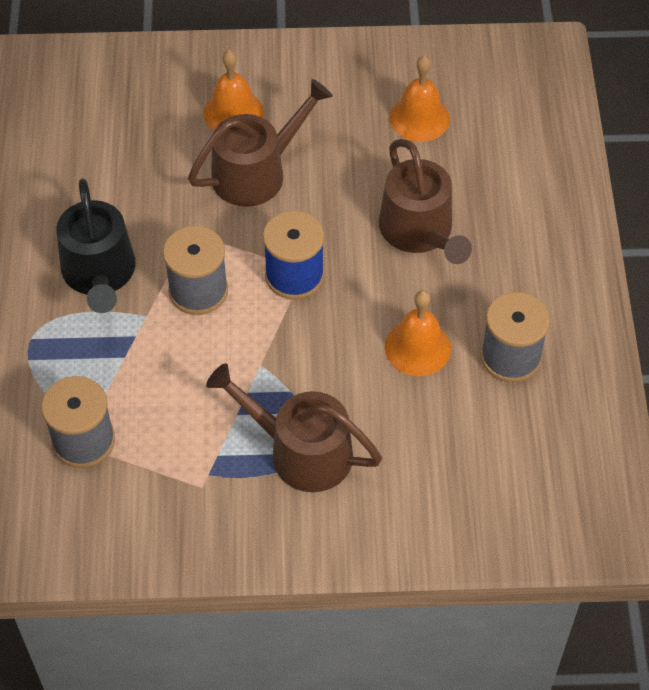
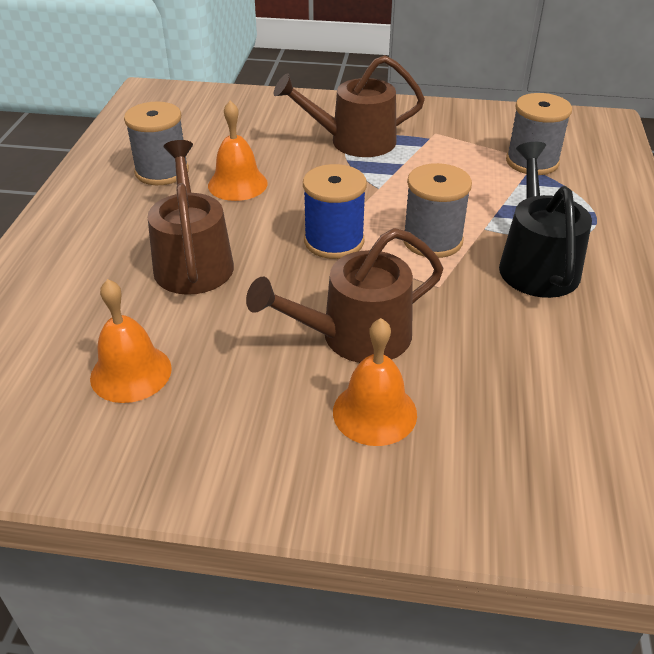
camera: 170 degrees left, 15 degrees down
brown watering can [206,363,382,492] -> brown watering can turned 135 degrees clockwise [274,55,425,157]

